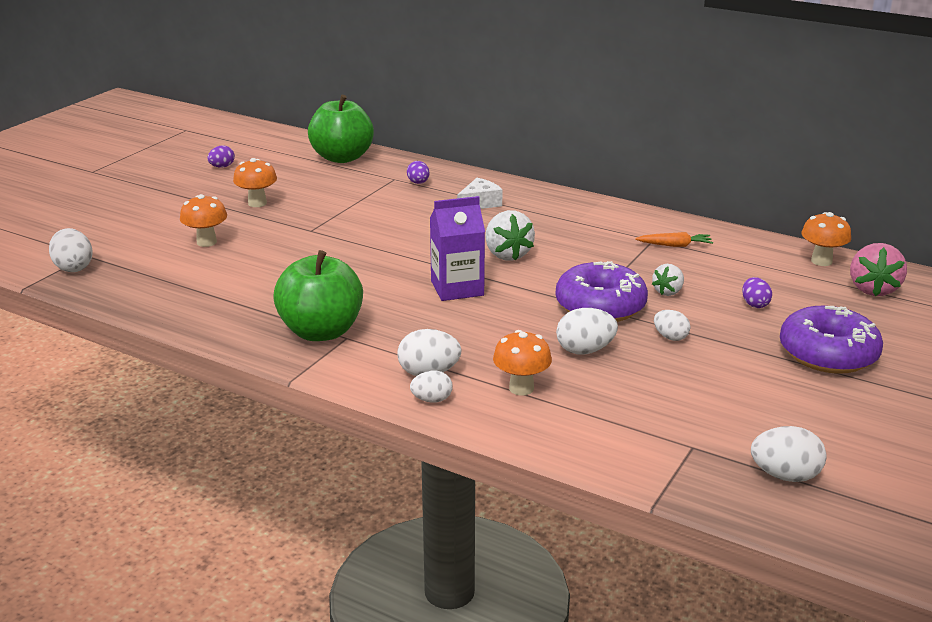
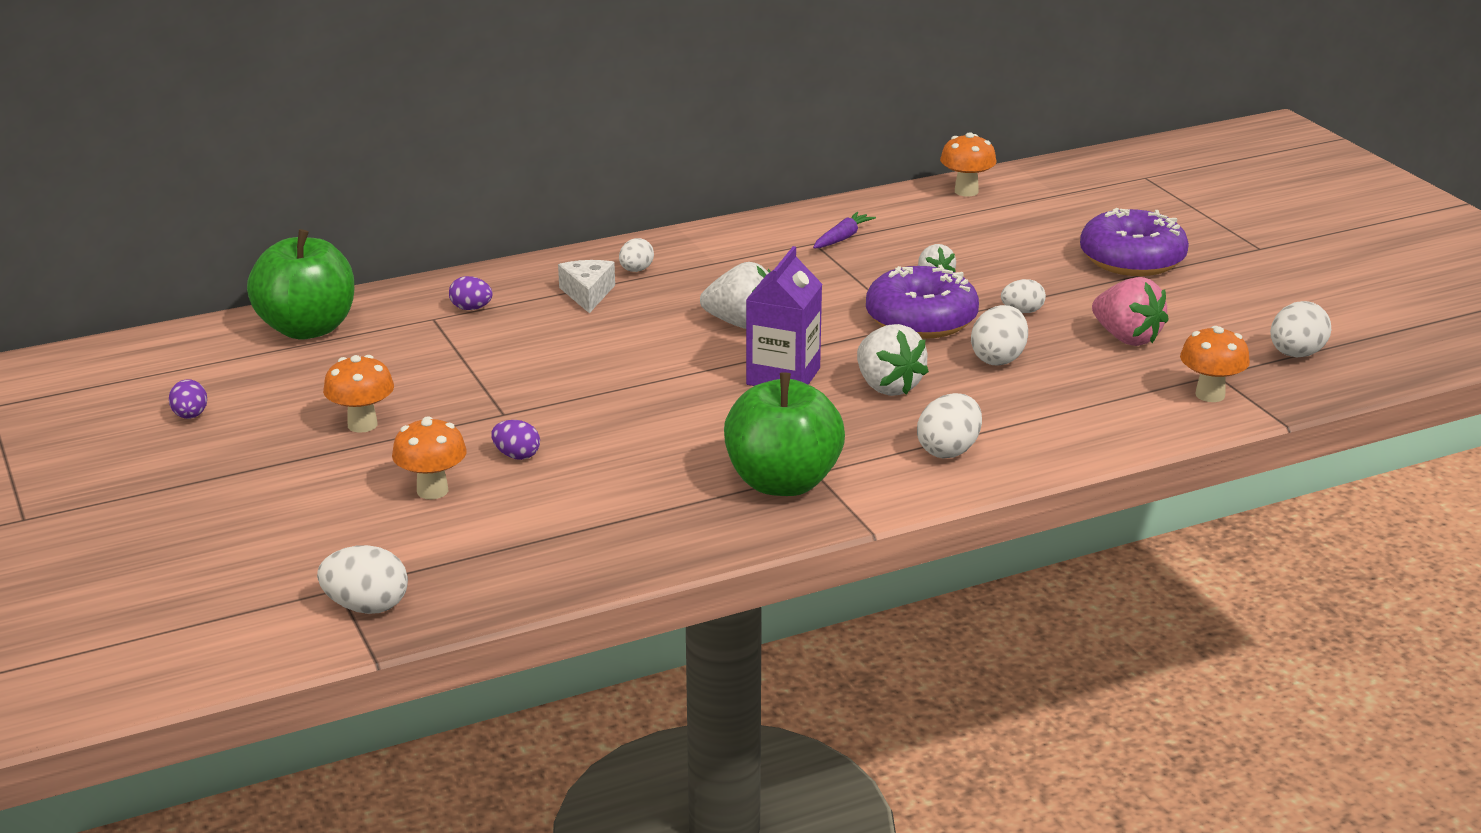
camera: 55 degrees left, 0 degrees up
white egg [410,371,453,403] -> white egg moved to [619,238,654,272]
orange mushroom [493,330,552,396] -> orange mushroom moved to [1180,326,1250,402]
orange carrot [635,232,713,247] -> purple carrot [813,212,876,249]
purple egg [742,277,772,308] -> purple egg moved to [491,420,540,460]
pink strawberry [850,243,907,296] -> pink strawberry moved to [1092,277,1169,346]
none -> white strawberry [857,324,929,396]

